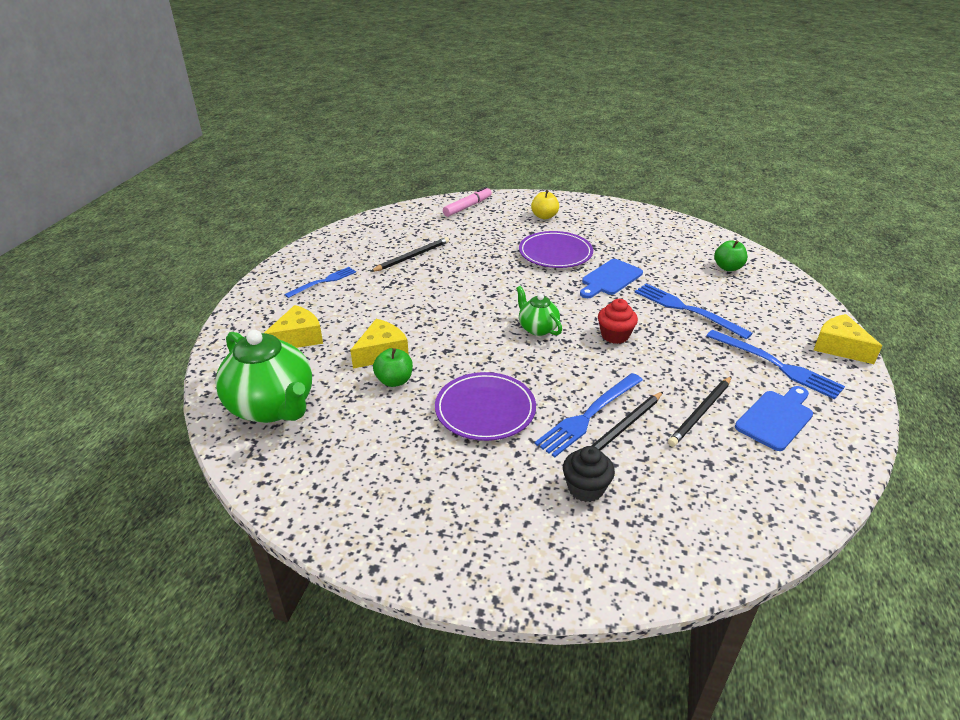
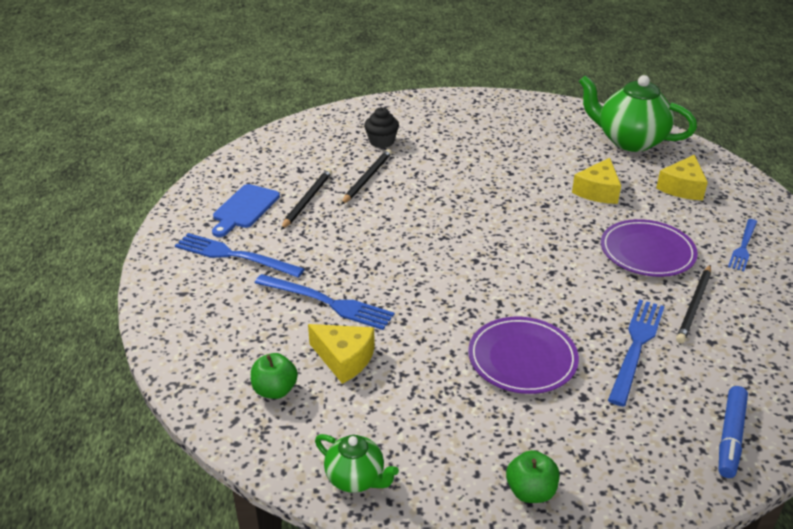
camera: 160 degrees right, 0 degrees up
green apple [373,348,413,387] -> green apple moved to [506,450,559,503]
purple plate [435,372,536,441] -> purple plate moved to [601,219,698,277]
pink marker [443,187,492,217] -> blue marker [718,386,748,478]
green teapot [516,286,562,336] -> green teapot moved to [315,434,399,493]
yellow apple [531,190,559,219] -> none
blue fork [535,373,643,457] -> blue fork moved to [608,299,665,407]
blue cutting board [580,259,643,298] -> none
red cupcake [598,299,638,344] -> none
yellow cheese [814,314,882,364] -> yellow cheese moved to [308,324,375,384]

